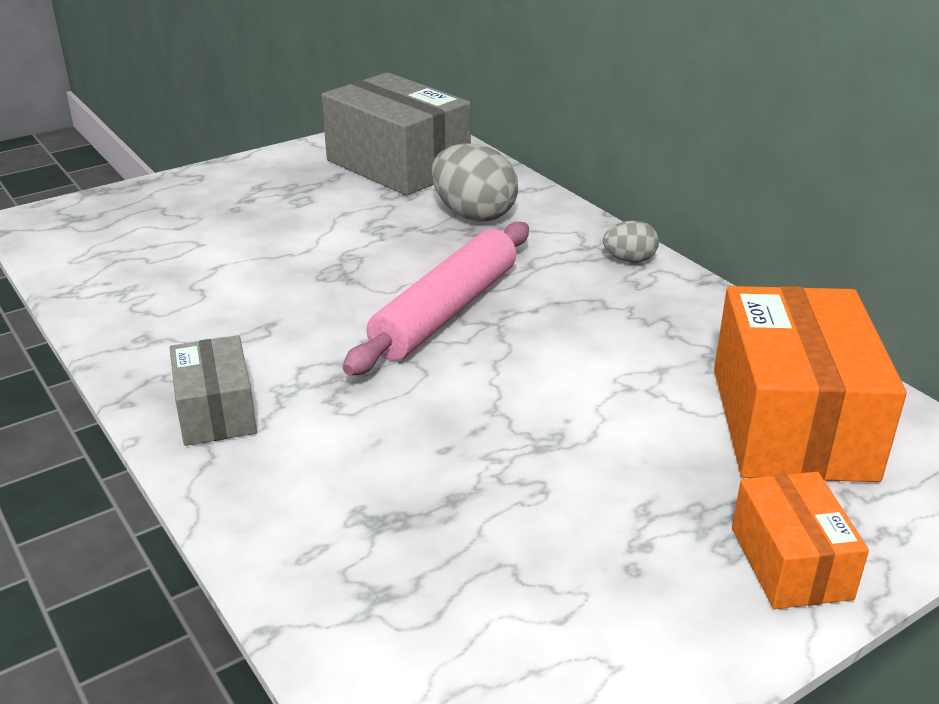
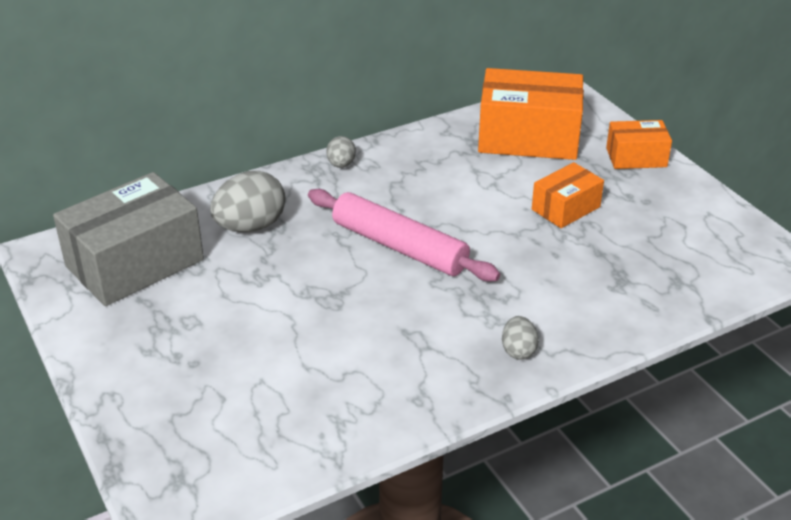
camera: 85 degrees left, 5 degrees up
grey box [170,335,257,446] -> grey egg [502,316,539,360]
none -> orange box [532,162,604,228]

